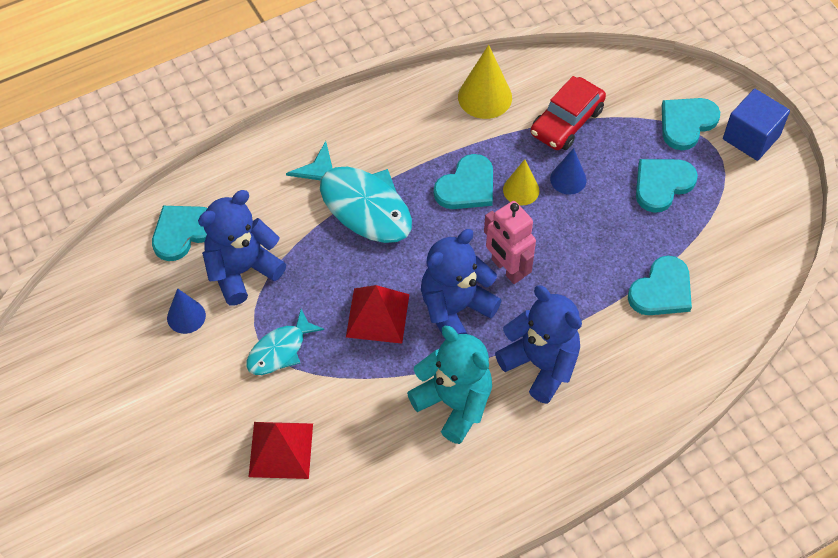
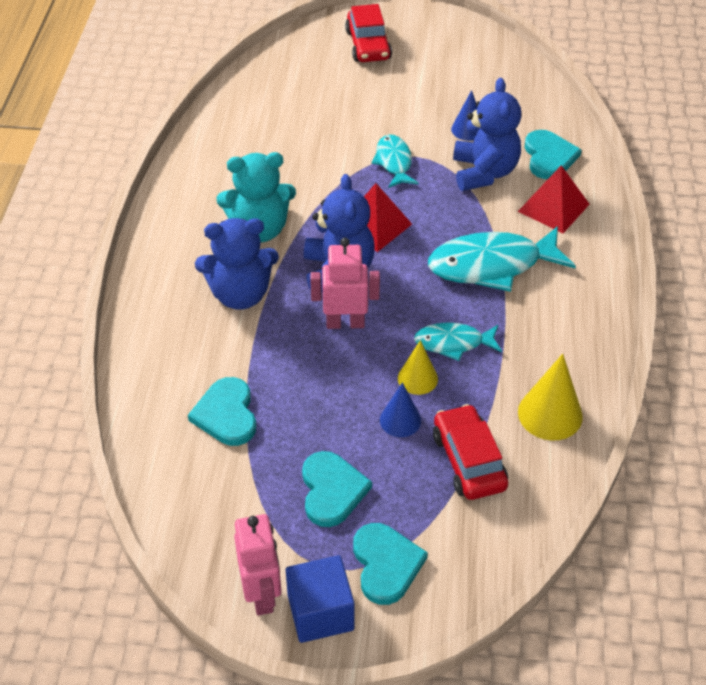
camera: 125 degrees right, 10 degrees down
red pyramid [249,422,313,479] -> red pyramid moved to [518,165,590,233]
turquoise heart [434,154,493,209] -> turquoise fish [414,322,502,361]
none -> pink robot [234,514,282,616]
none -> red car [345,4,392,62]

